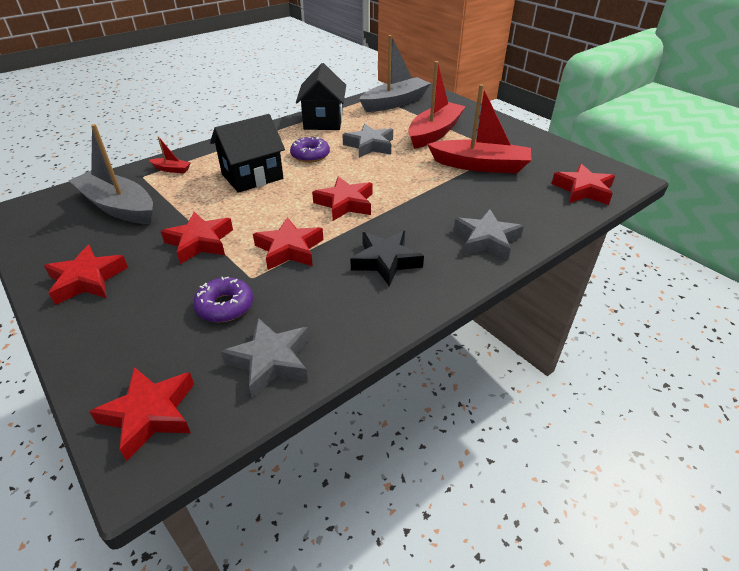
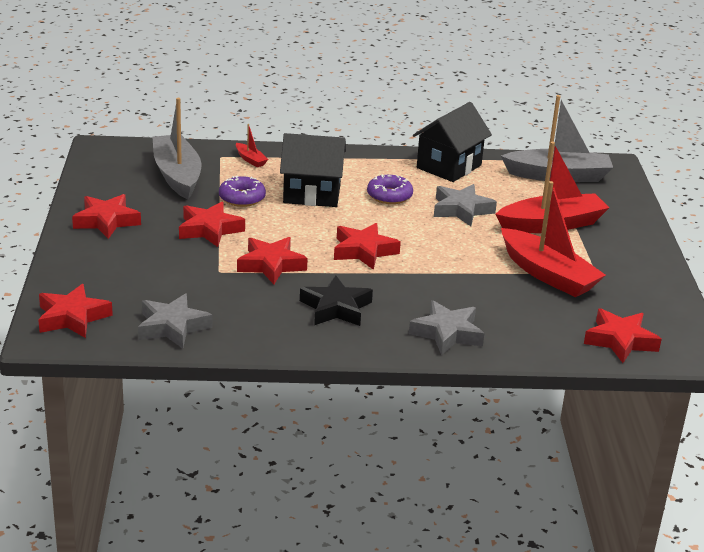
camera: 35 degrees right, 10 degrees down
purple donut [193,277,253,322] -> purple donut moved to [219,176,266,207]

